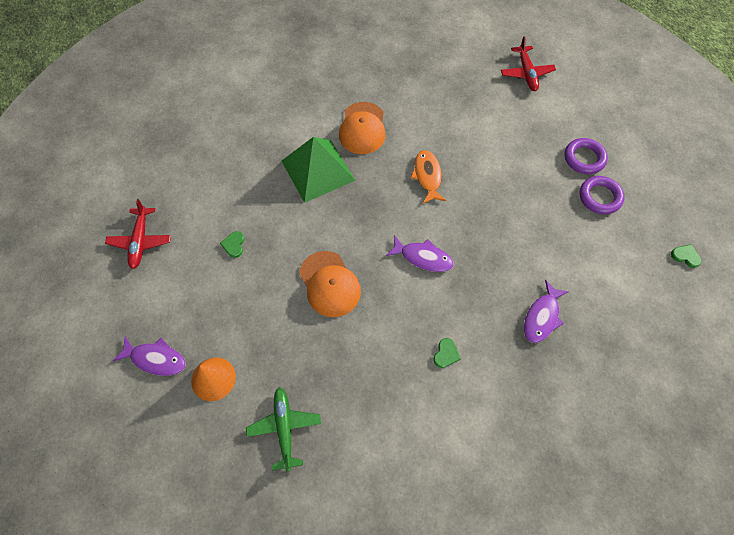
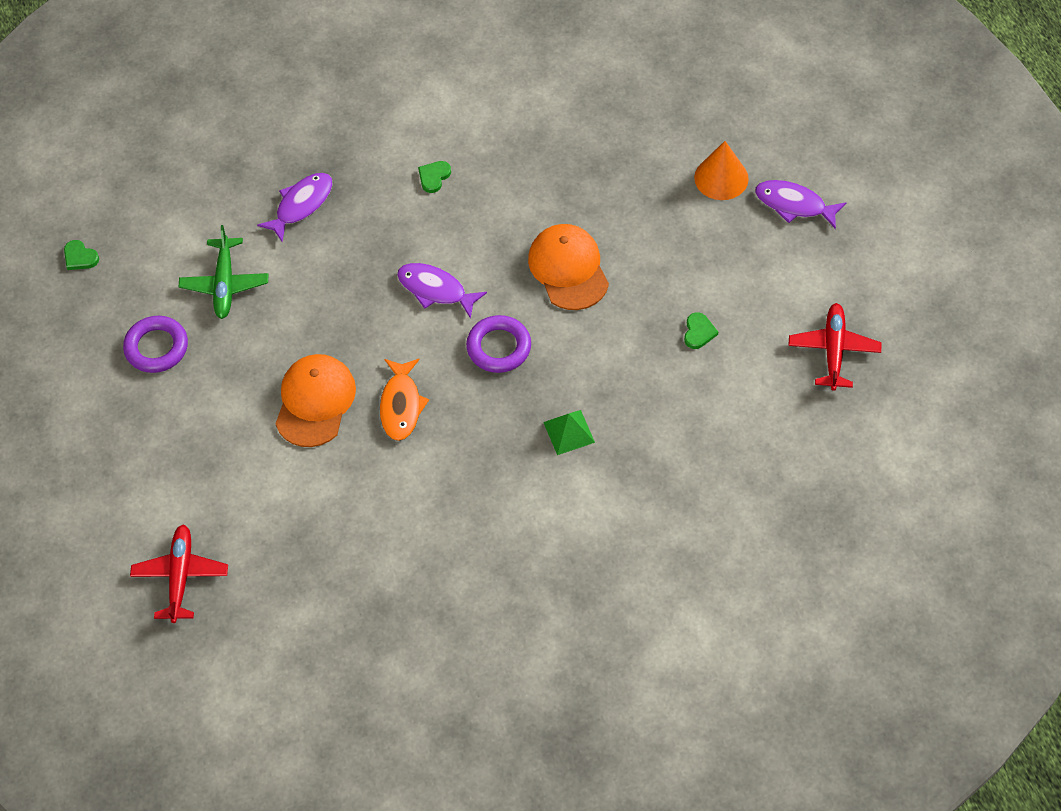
camera: 170 degrees left, 5 degrees down
green plane [246,387,321,472] -> green plane moved to [179,225,268,319]
green pyramid [282,137,356,203] -> green pyramid [543,410,595,455], size x0.46
orange cap [339,102,386,154] -> orange cap moved to [275,354,356,447]
purple ring [565,138,608,174] -> purple ring moved to [466,315,531,373]

